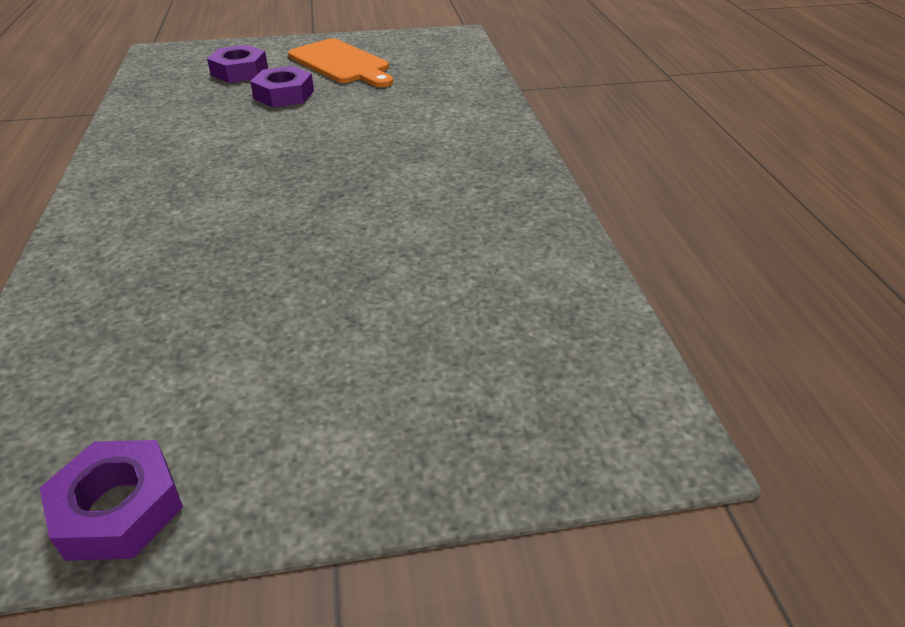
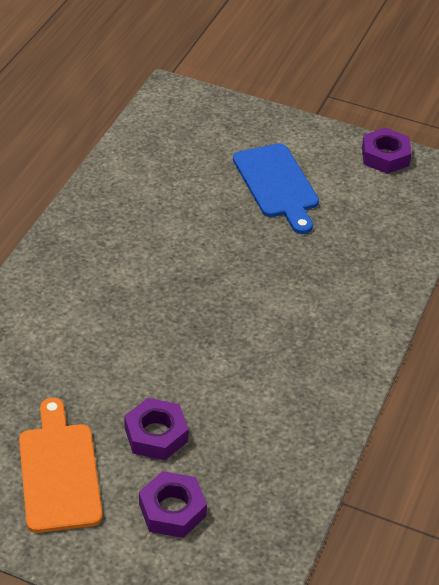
camera: 150 degrees left, 5 degrees up
none -> blue cutting board [233,144,319,234]

